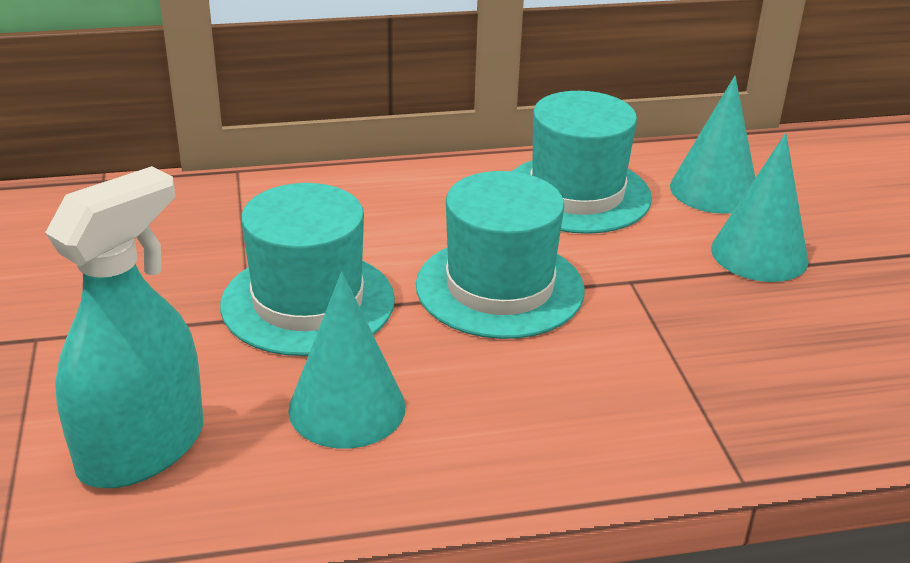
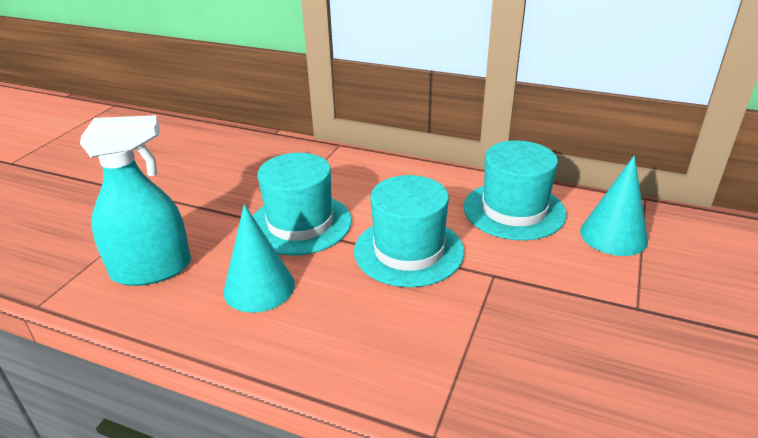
camera: 35 degrees right, 0 degrees up
turquoise cone [711,133,809,282] -> none

